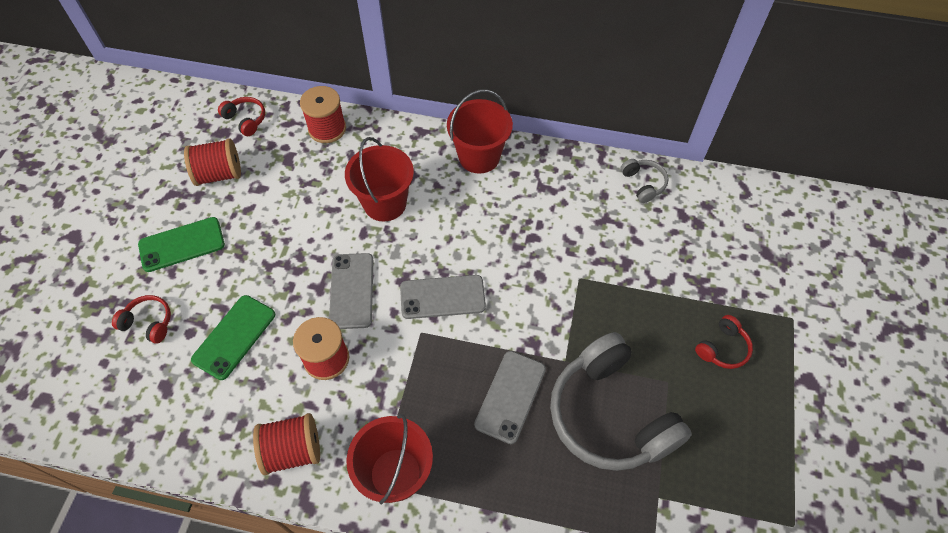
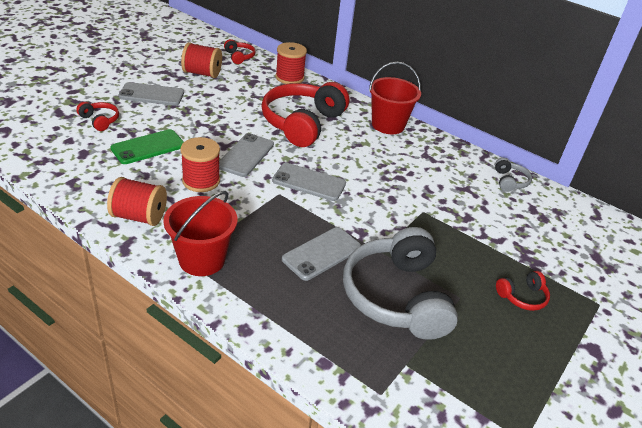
camera: 20 degrees right, 20 degrees down
green phone [138,217,225,272] -> grey phone [118,82,184,106]
red bucket [345,137,414,222] -> red headphones [261,82,349,147]

